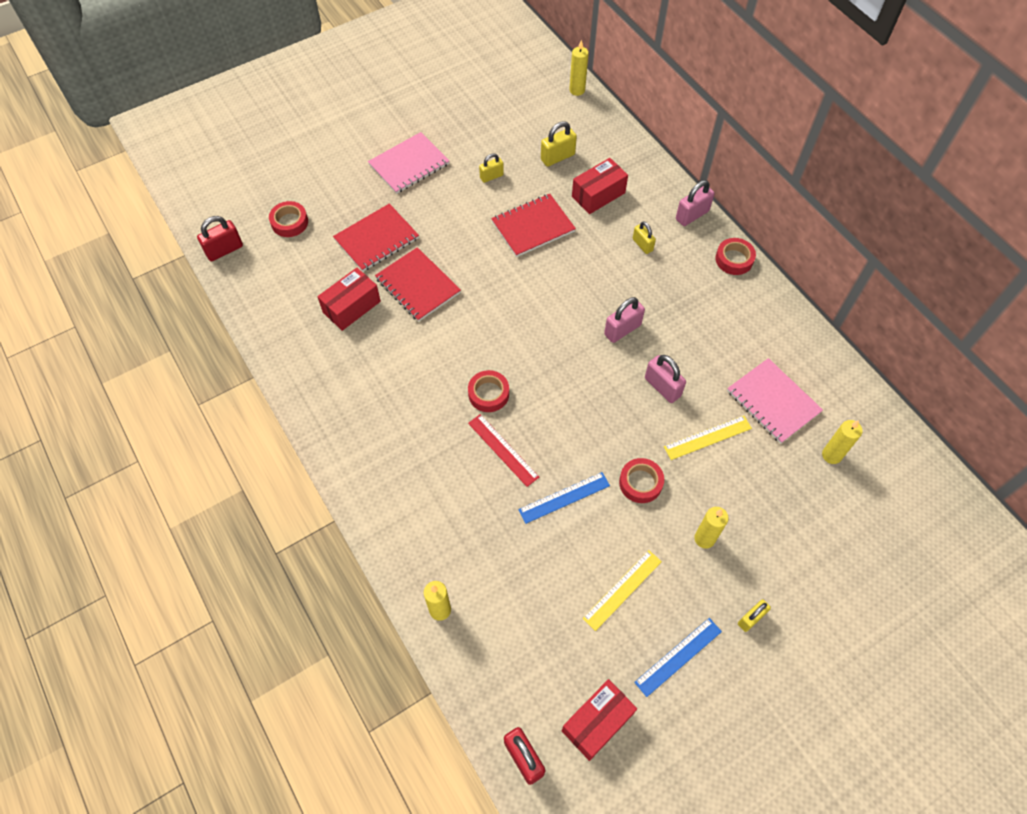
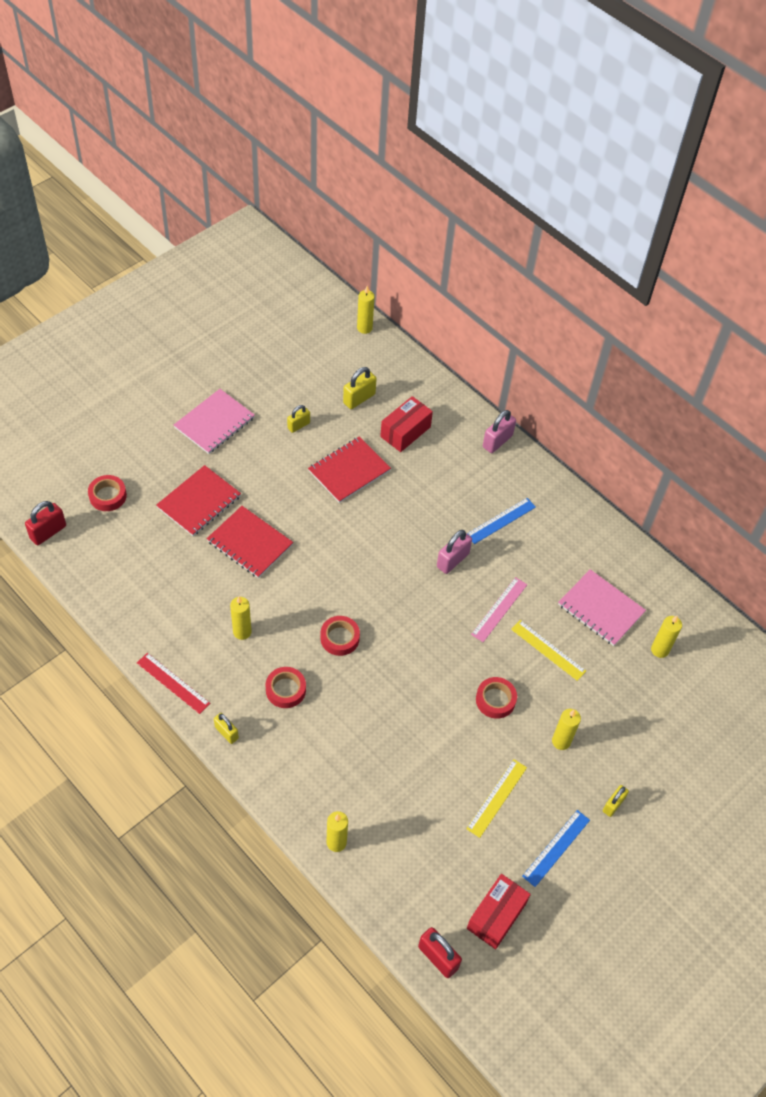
camera: 15 degrees left, 5 degrees down
red box [317,268,381,331] -> none
red ruler [468,414,539,487] -> red ruler moved to [137,653,210,714]
blue ruler [518,472,610,524] -> blue ruler moved to [467,498,536,544]
yellow padlock [633,221,656,254] -> yellow padlock moved to [214,713,239,744]
pink padlock [645,355,686,403] -> pink ruler [471,577,527,642]
yellow ruler [664,416,752,460] -> yellow ruler turned 75 degrees clockwise [511,620,586,681]
red tape [715,238,756,275] -> red tape moved to [265,667,306,708]
none -> yellow candle [230,596,252,640]

